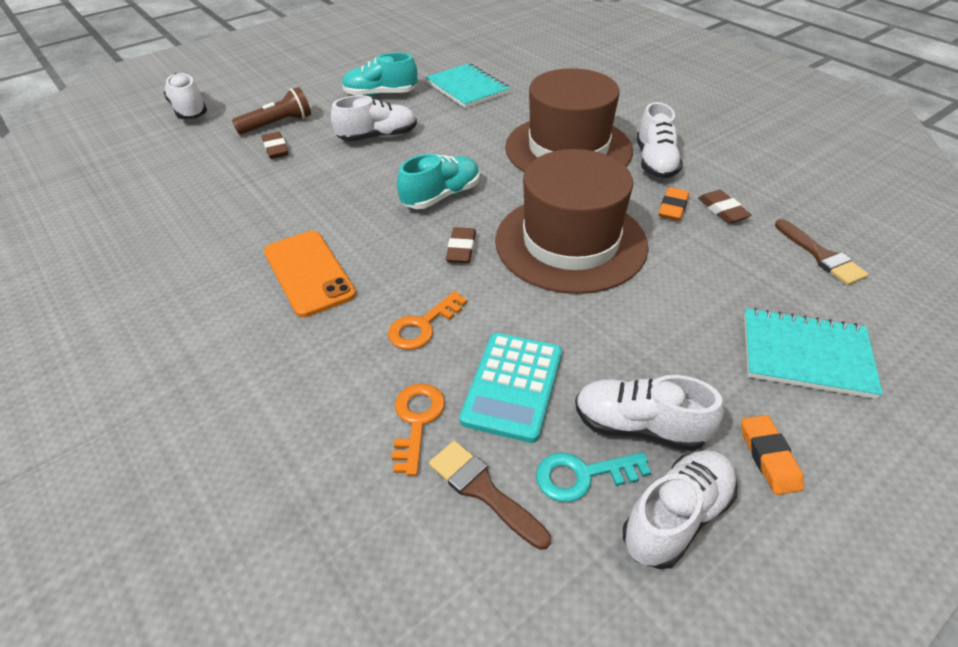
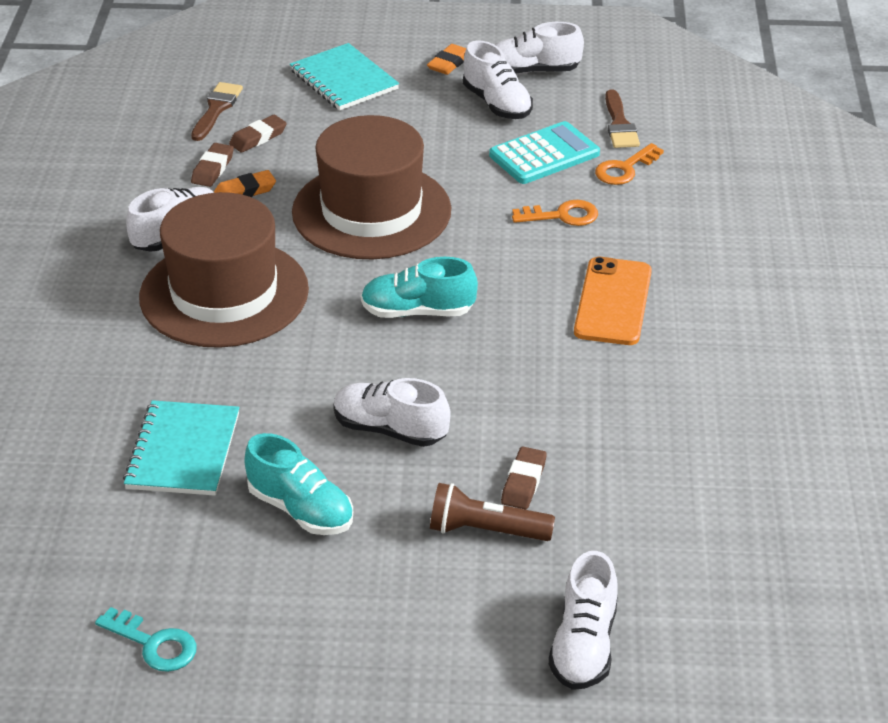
camera: 140 degrees left, 5 degrees down
brown eraser [446,227,476,263] -> brown eraser moved to [229,115,287,153]
turquoise key [536,452,651,502] -> turquoise key moved to [95,607,197,672]

